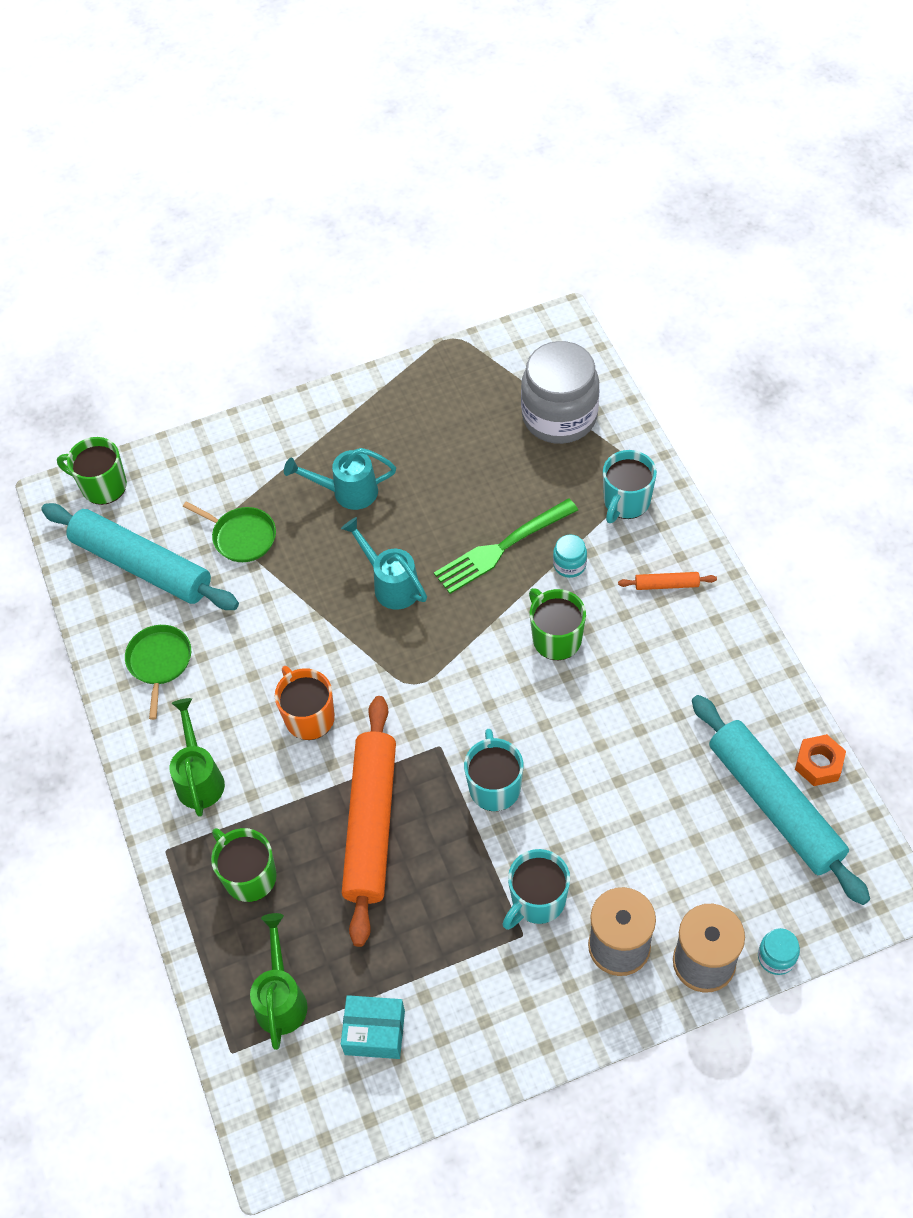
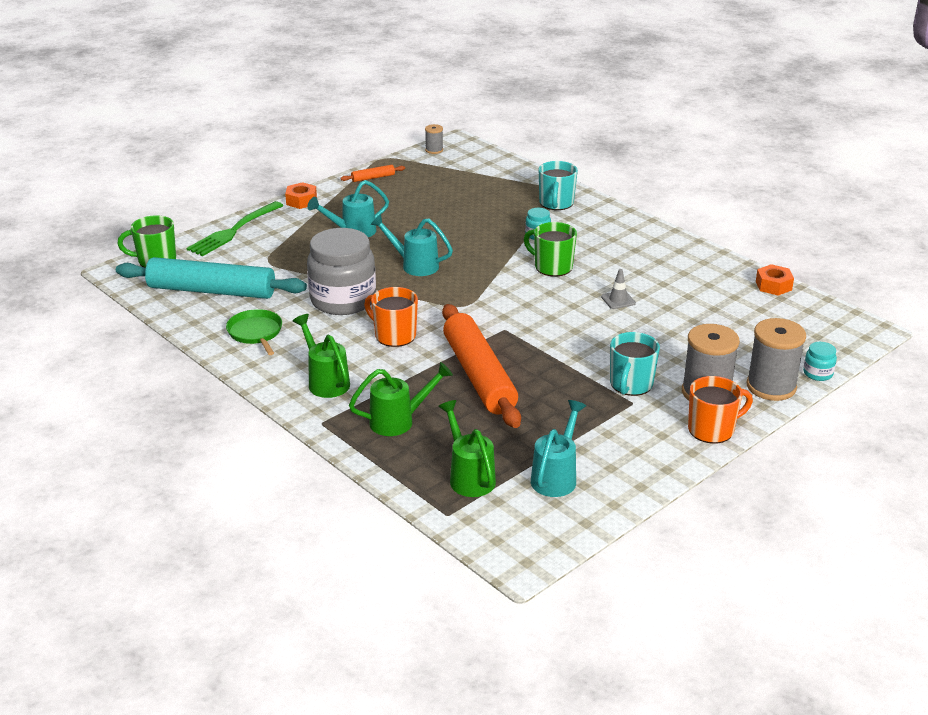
camera: 25 degrees left, 25 degrees down
green pan [183,501,276,562] -> none
green mug [211,828,277,902] -> green watering can [349,362,453,436]
turquoise box [341,995,405,1059] -> turquoise watering can [531,400,586,497]
green fork [434,498,578,594] -> green fork moved to [186,201,284,256]
turquoise mug [464,729,523,811] -> none
grey jar [521,341,600,444] -> grey jar moved to [307,228,376,315]
orange rolling pin [618,572,717,590] -> orange rolling pin moved to [340,165,405,182]
turquoise rolling pin [692,695,870,905] -> none
none -> orange nut [285,182,317,209]
none -> grey spool [425,124,443,154]
none -> grey traffic cone [601,269,636,309]
none -> orange mug [688,376,753,444]

